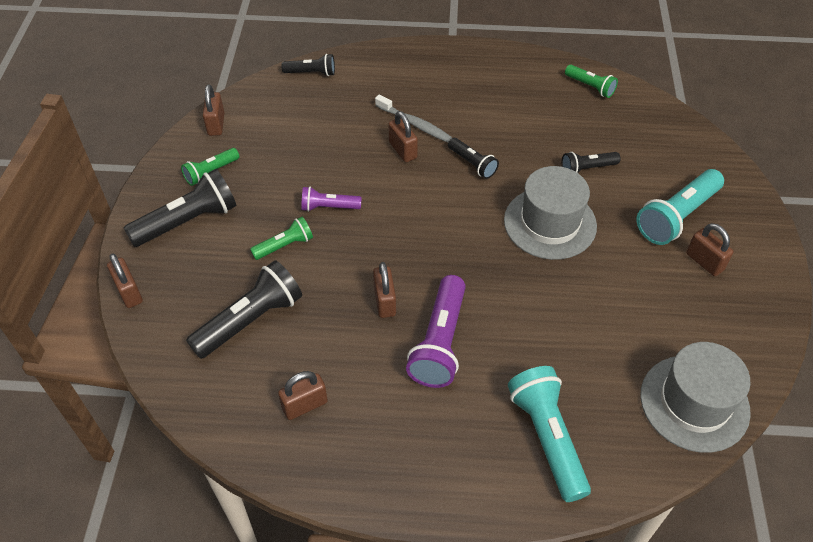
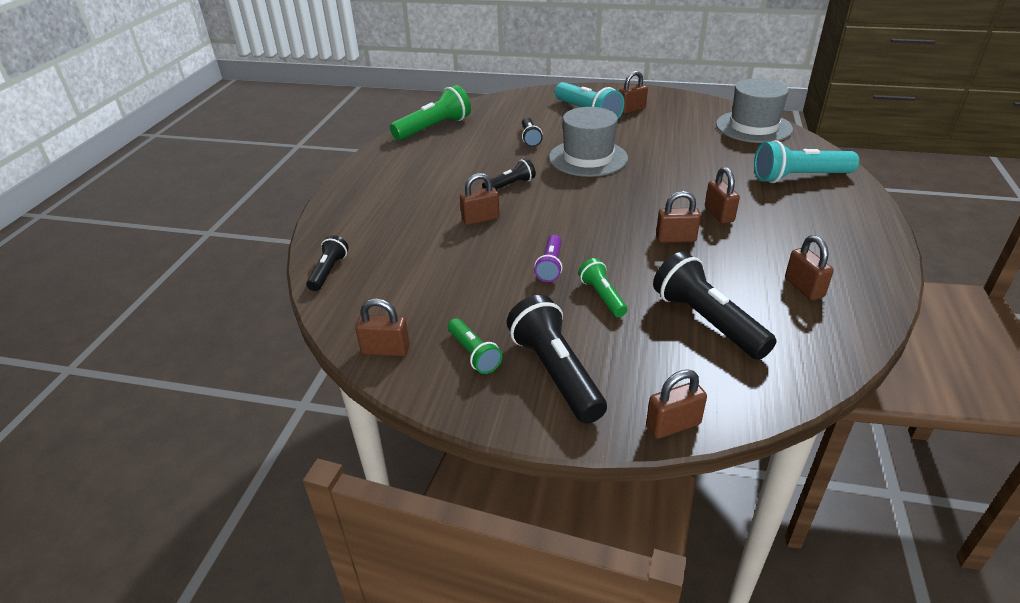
camera: 80 degrees left, 15 degrees down
grey toothbrush [375,94,452,142] -> none
purple flashlight [406,275,466,388] -> brown padlock [705,167,740,224]
green flashlight [565,65,618,98] -> green flashlight [390,85,471,140], size x1.79

